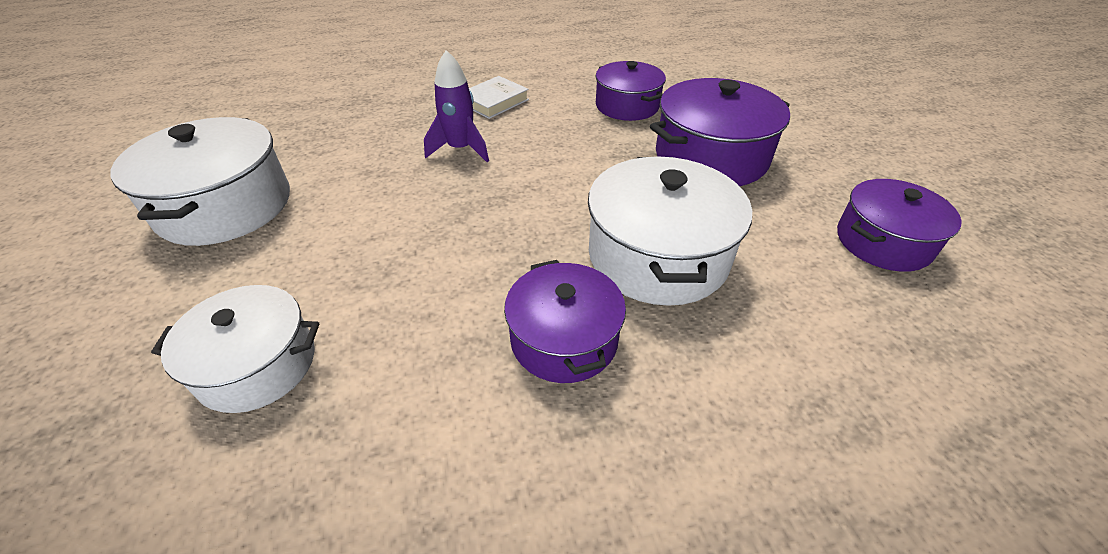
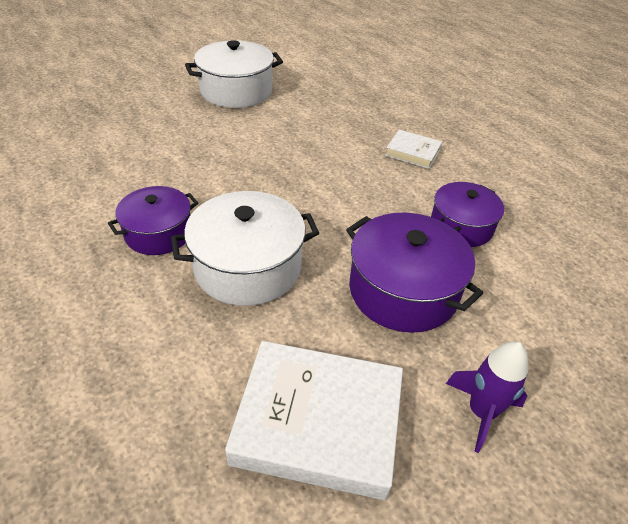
camera: 70 degrees right, 0 degrees up
white pot [151,285,319,413] -> none
purple rocket [424,50,489,162] -> purple rocket moved to [446,342,528,453]
purple pot [837,179,962,272] -> white book [225,341,403,500]

